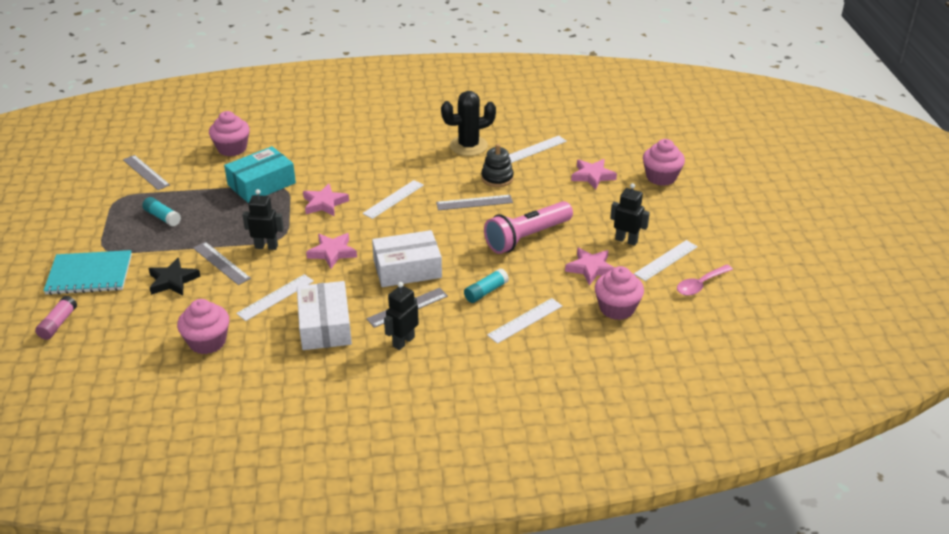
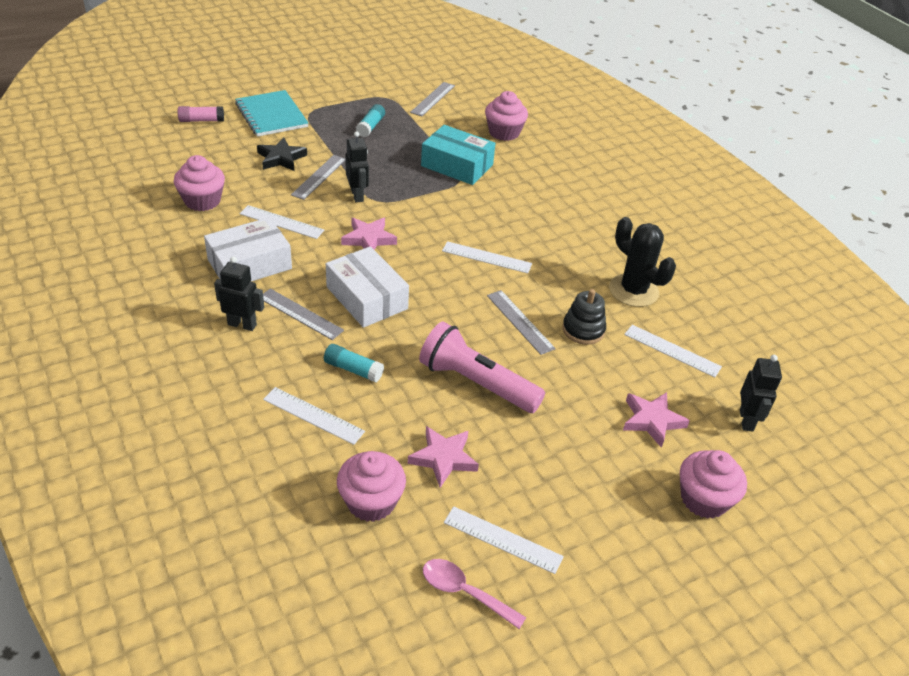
camera: 65 degrees right, 5 degrees up
pink star [303,184,349,216] -> none
black robot [610,183,650,246] -> black robot moved to [740,355,782,432]

